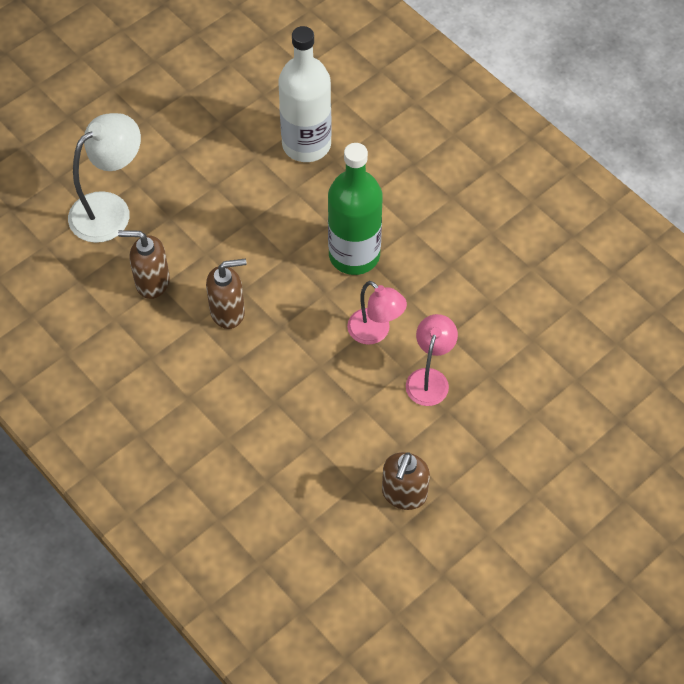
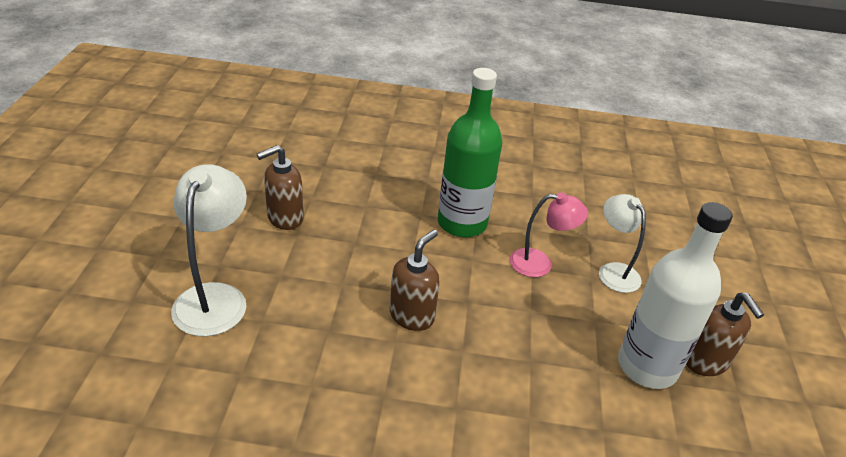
camera: 45 degrees left, 20 degrees down
brown soap dispenser [118,230,170,299] -> brown soap dispenser moved to [257,145,303,230]
white bottle [278,26,332,162] -> white bottle moved to [618,202,733,389]
pink lamp [406,314,458,406] -> white lamp [599,194,646,293]

